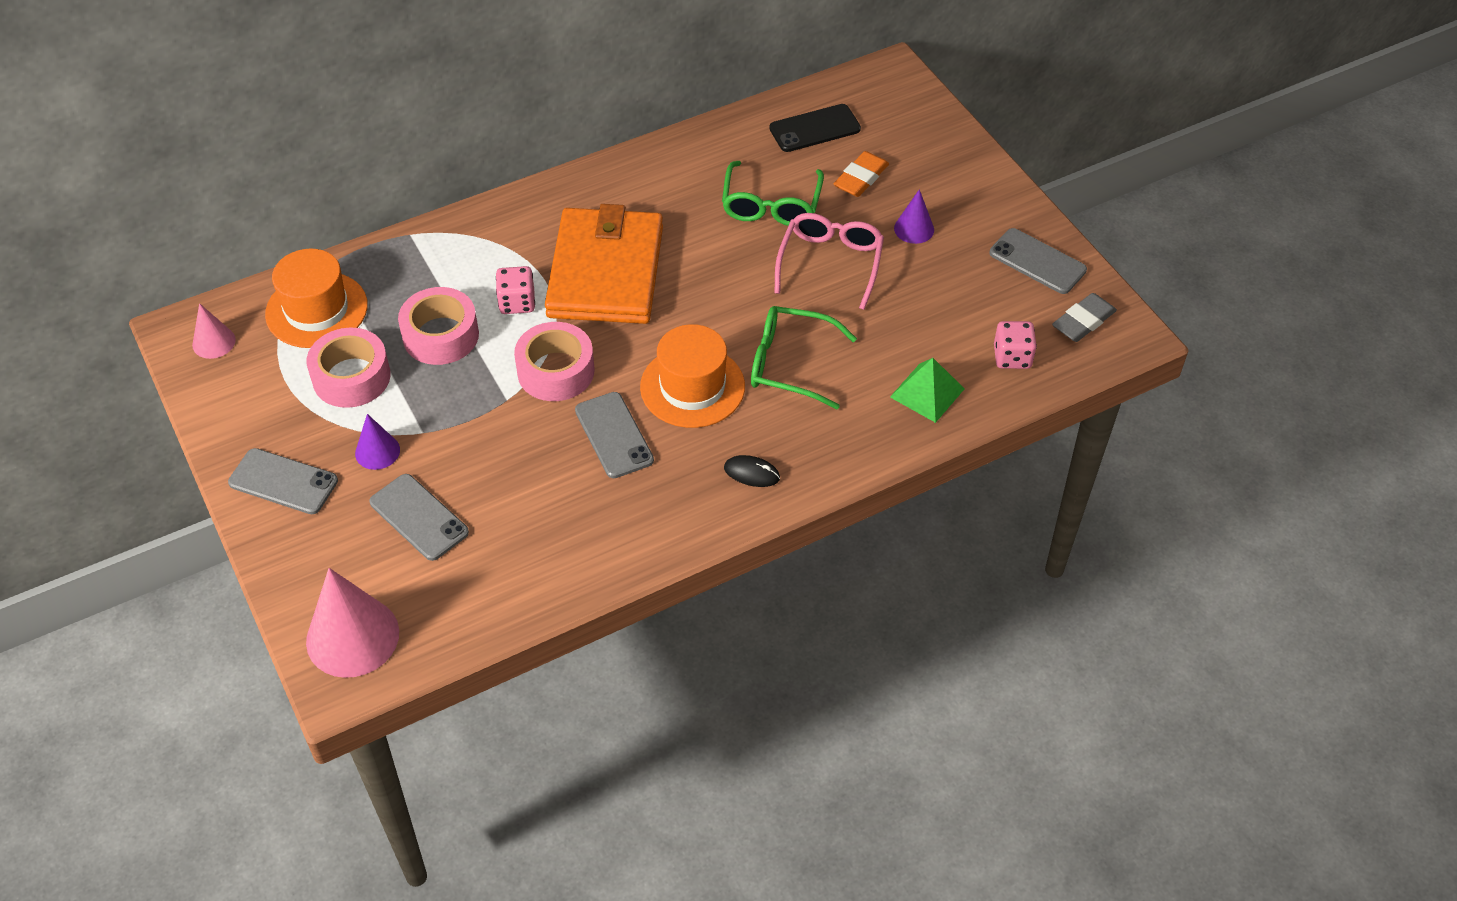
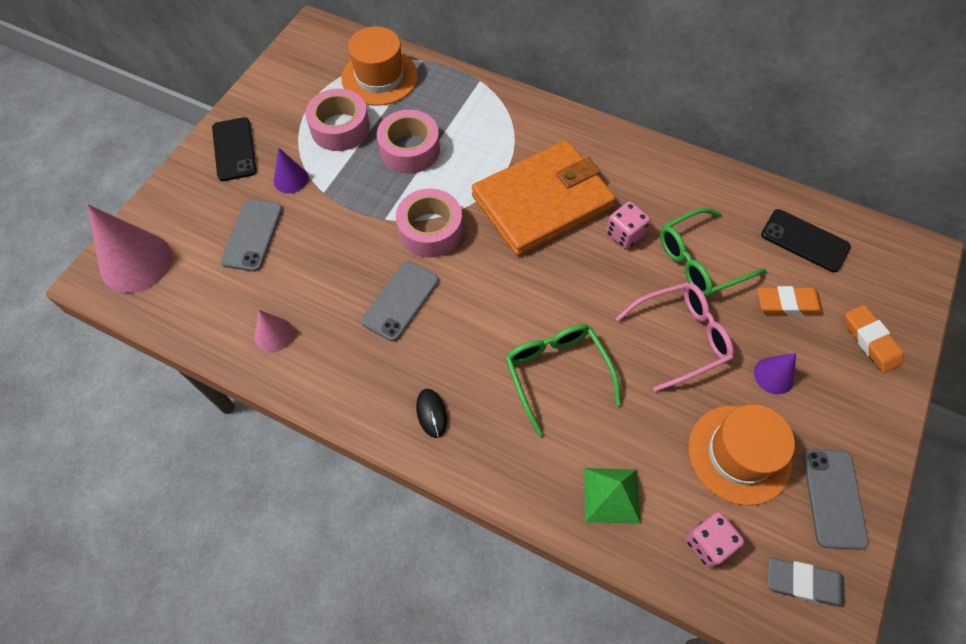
camera: 55 degrees right, 10 degrees up
pink cone [192,303,236,359] -> pink cone moved to [254,310,294,352]
grey phone [228,448,338,514] -> black phone [212,117,257,181]
pink dice [496,266,535,314] -> pink dice moved to [606,201,650,249]
orange hat [640,324,745,428] -> orange hat moved to [688,404,795,506]
none -> orange eraser [845,305,903,373]

